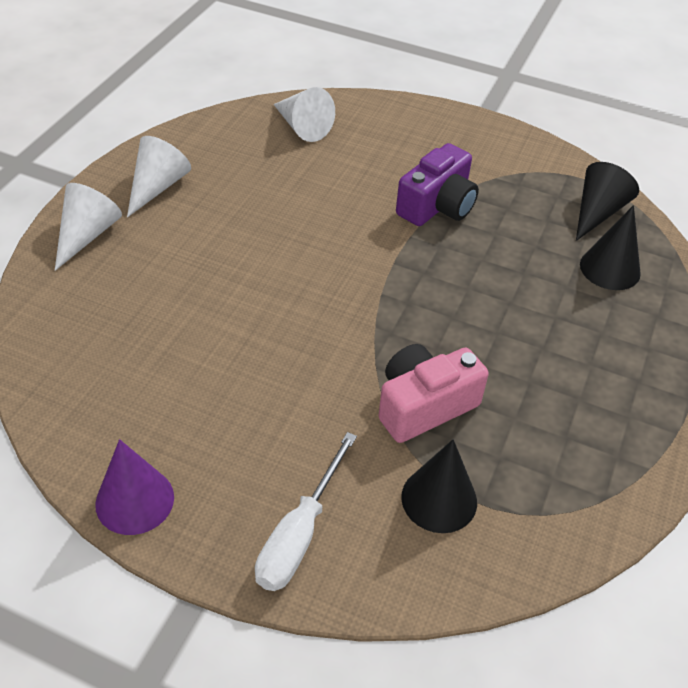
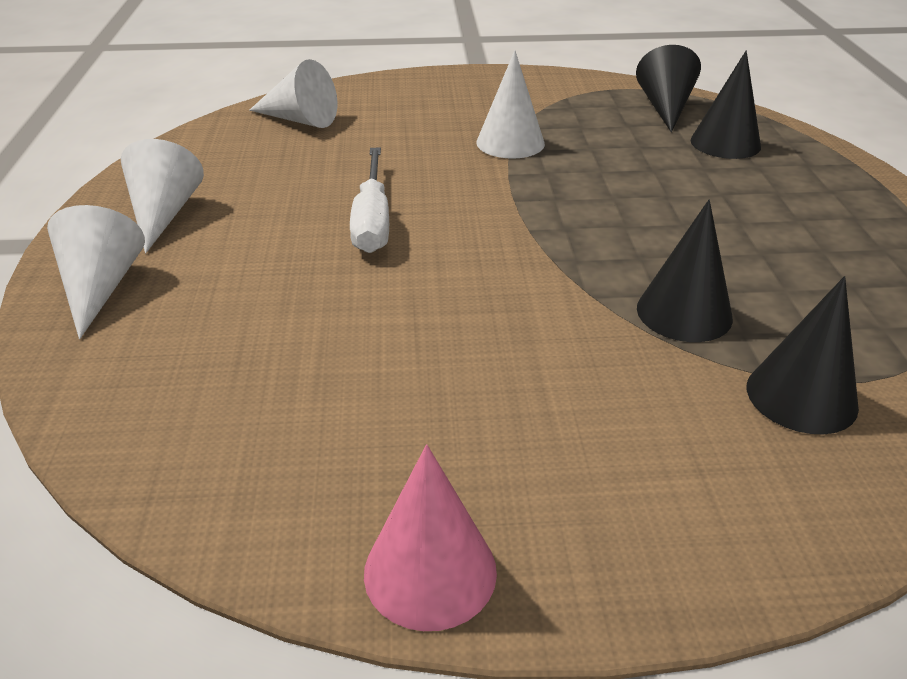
camera: 25 degrees left, 10 degrees down
purple cone [95,439,174,535] -> pink cone [364,444,497,631]
white screwdriver [255,432,357,591] -> white screwdriver moved to [350,148,389,253]
pink camera [378,344,489,443] -> black cone [637,200,733,342]
purple camera [396,143,479,226] -> white cone [476,50,545,159]

